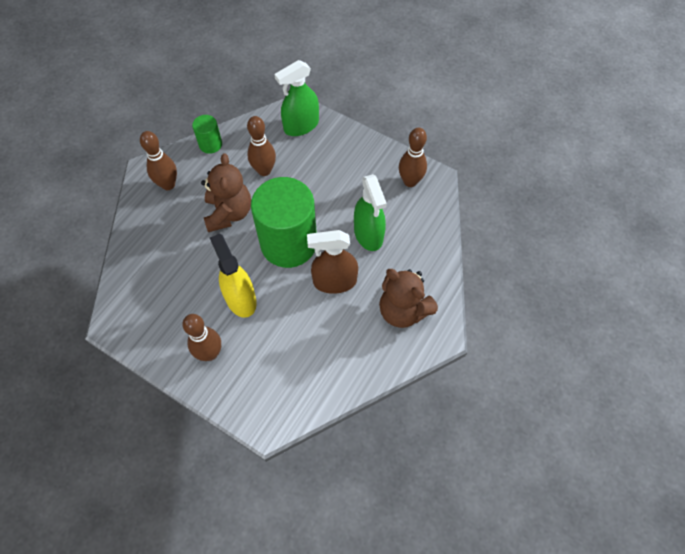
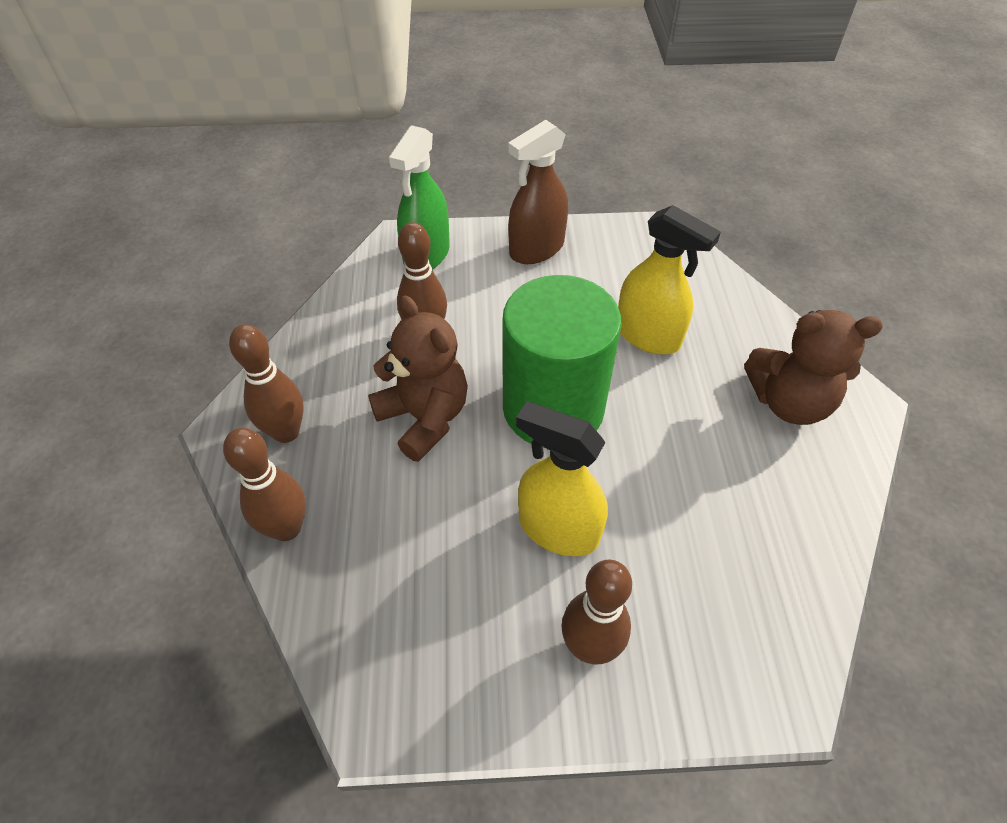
camera: 35 degrees left, 10 degrees down
green cylinder [192,115,222,154] -> none
brown spray bottle [307,230,358,294] -> brown spray bottle moved to [508,120,568,264]
green spray bottle [354,174,387,251] -> yellow spray bottle [618,205,721,354]
brown bowling pin [399,128,427,187] -> brown bowling pin moved to [223,428,306,541]

